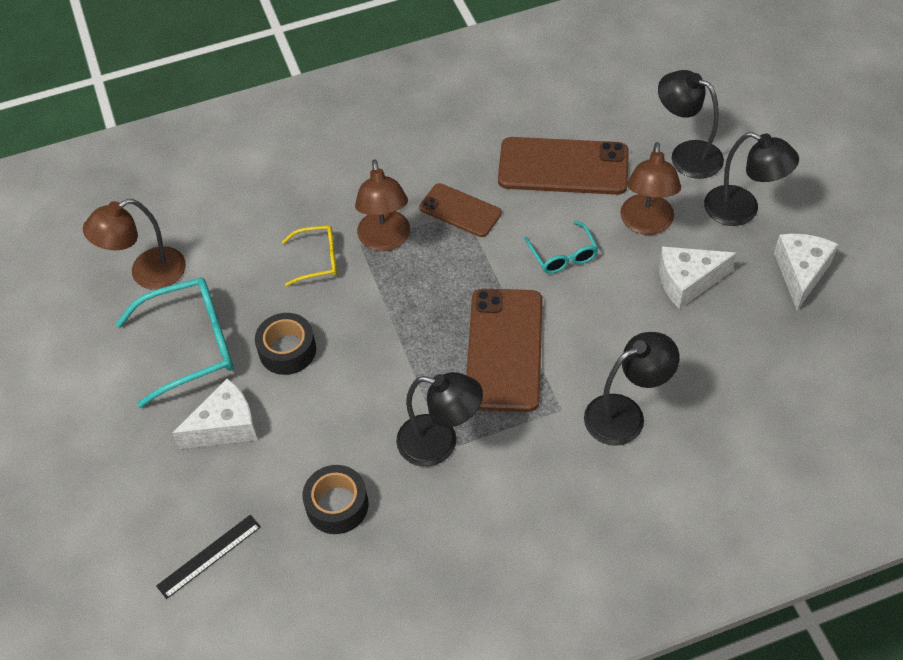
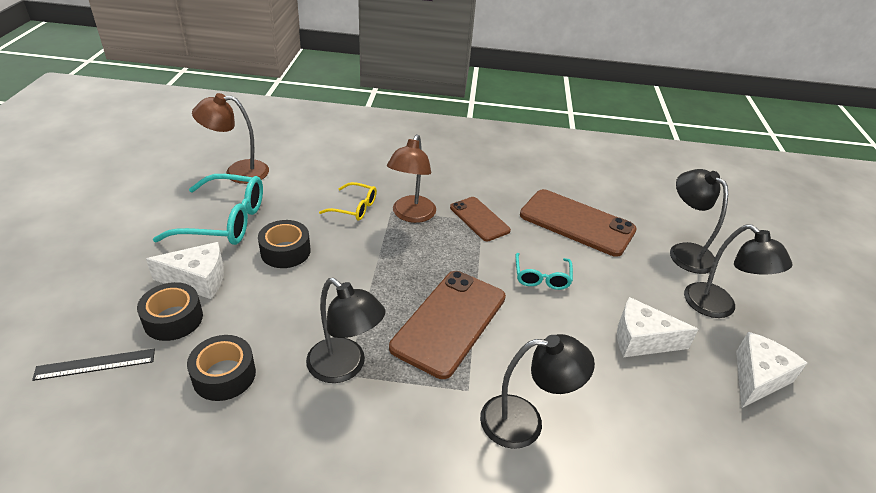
camera: 20 degrees right, 15 degrees down
brown lamp [620,142,681,235] -> none
none -> black tape [137,282,203,341]

